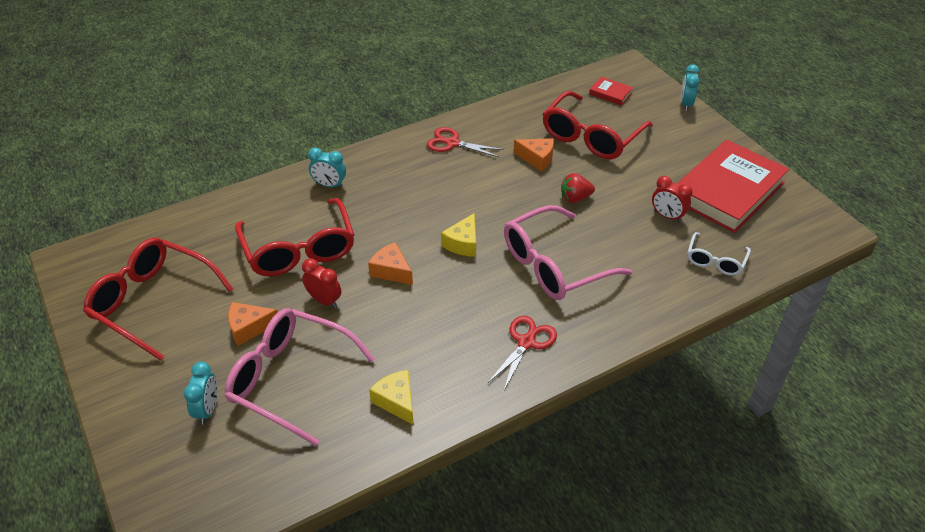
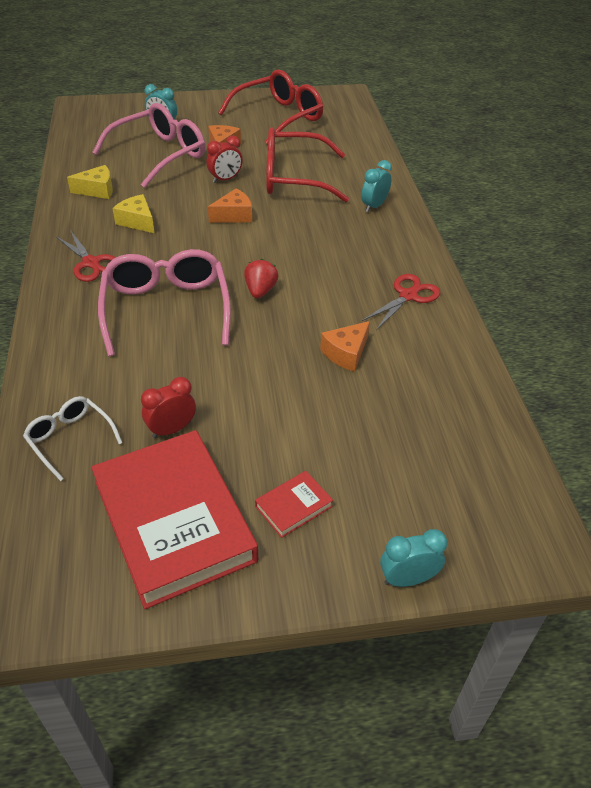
camera: 110 degrees right, 0 degrees up
yellow cheese [441,213,476,257] -> yellow cheese moved to [112,194,154,233]
red glasses [543,91,653,159] -> none
red strawberry [561,173,595,203] -> red strawberry moved to [244,259,279,298]
red book [589,77,633,106] -> red book moved to [255,471,333,538]
turquoise clock [681,64,699,111] -> turquoise clock turned 45 degrees counterclockwise [380,529,447,587]

